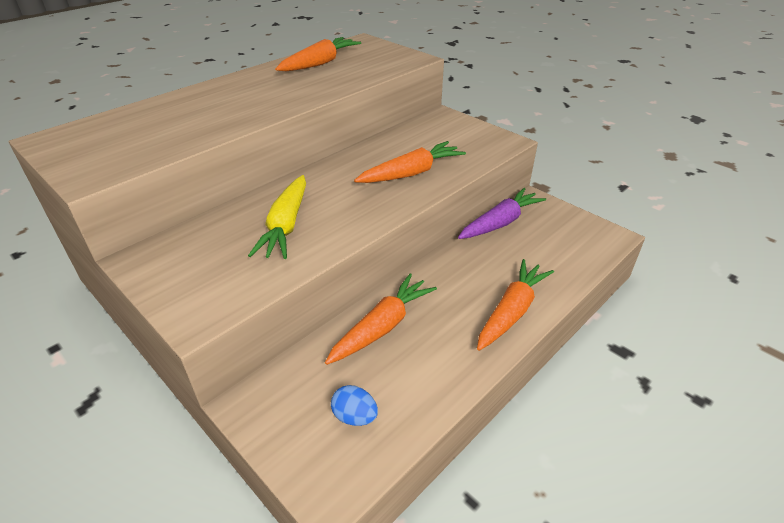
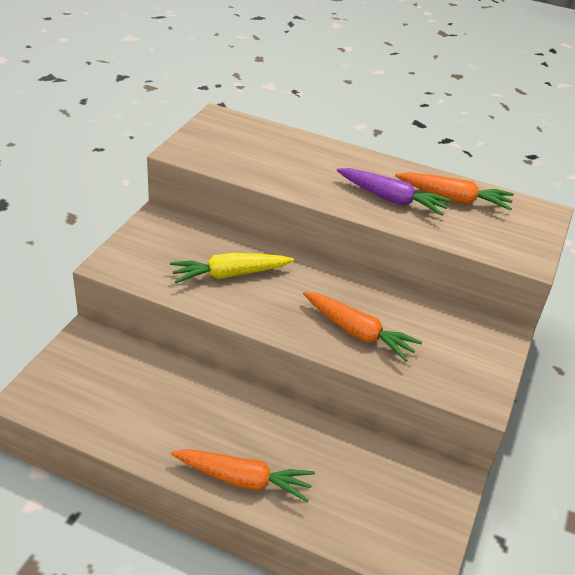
camera: 65 degrees right, 0 degrees up
orange carrot [325,273,437,365] -> none
blue egg [331,385,378,426] -> none
purple carrot [458,188,546,239] -> purple carrot moved to [337,168,452,216]

